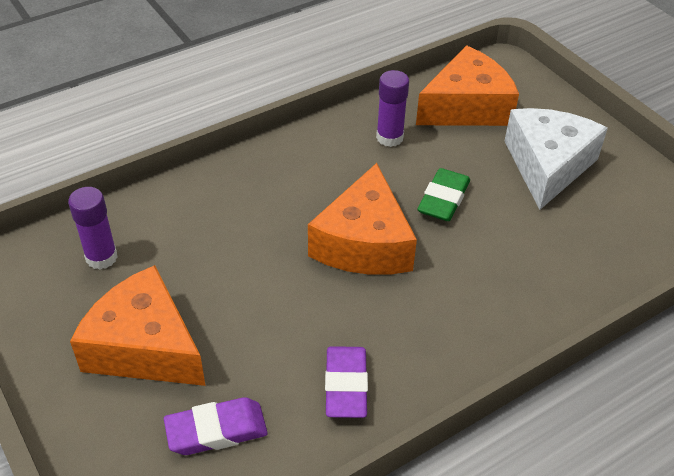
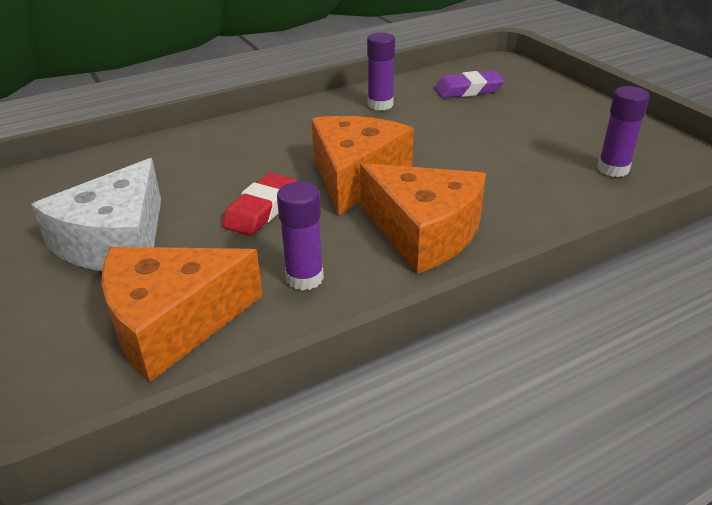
camera: 175 degrees left, 10 degrees down
orange cheese [70,265,205,386] -> orange cheese moved to [360,163,486,274]
purple eraser [325,346,368,418] -> purple glue stick [367,32,395,111]
green eraser [417,168,470,221] -> red eraser [222,173,297,236]

